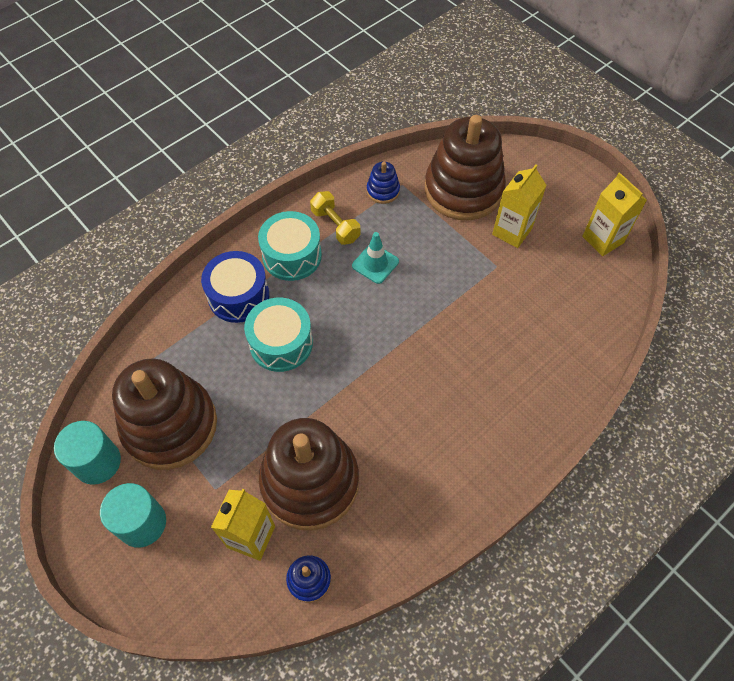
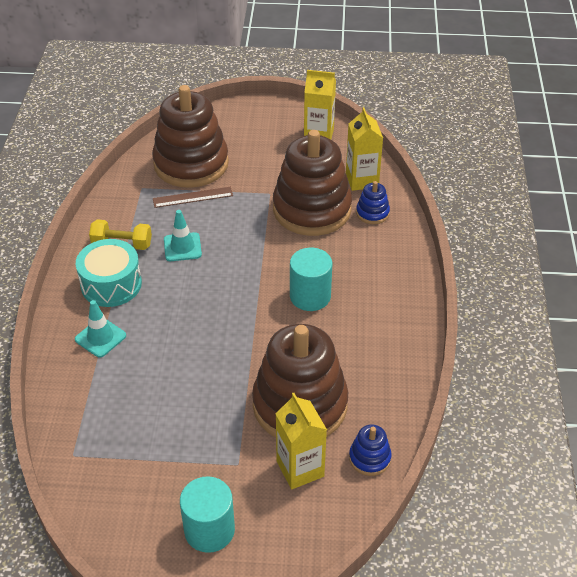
camera: 45 degrees left, 15 degrees down
turquoise cylinder [54,421,121,485] -> turquoise cylinder moved to [290,248,332,311]
brown stacking toy [112,358,217,470] -> brown stacking toy moved to [273,130,352,236]
blue drum [201,251,269,323] -> turquoise traffic cone [75,300,126,358]
turquoise drum [244,298,313,372] -> none
blue stacking toy [367,162,400,204] -> blue stacking toy moved to [356,181,390,224]
yellow carton [492,164,547,248] -> yellow carton moved to [346,107,383,191]
none -> brown ruler [153,187,233,208]

